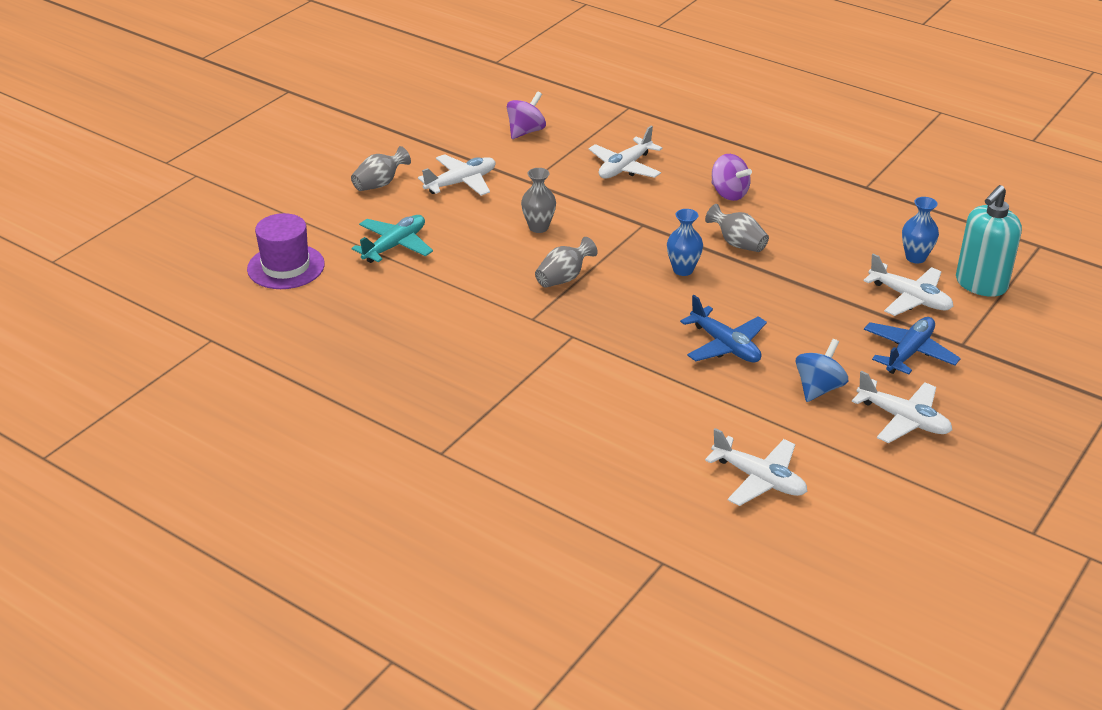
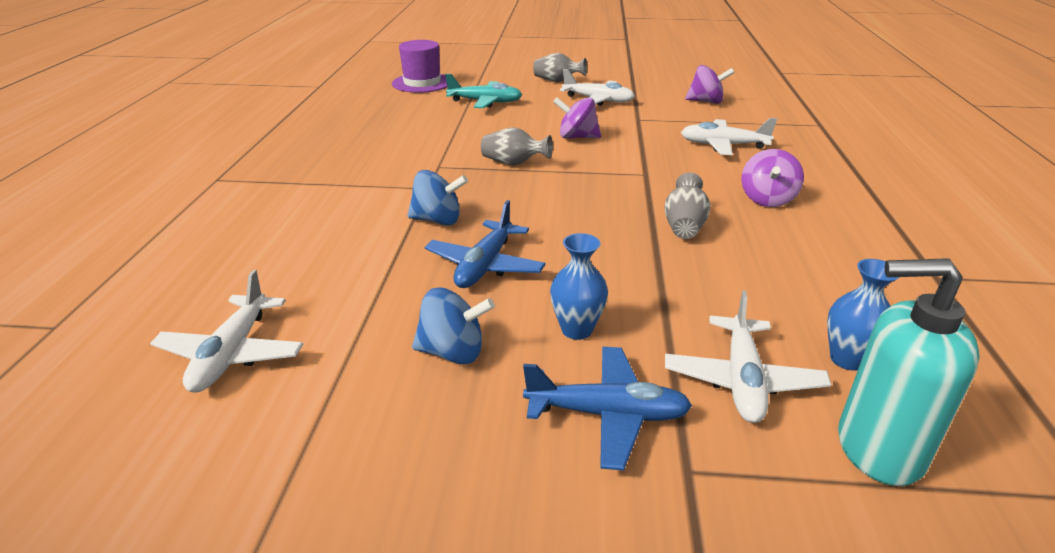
camera: 60 degrees right, 5 degrees down
grey vase [521,168,556,233] -> purple spinning top [553,97,601,139]
blue vase [667,209,703,276] -> blue vase moved to [550,233,608,340]
white plane [852,371,952,443] -> none
none -> blue spinning top [407,170,468,225]

